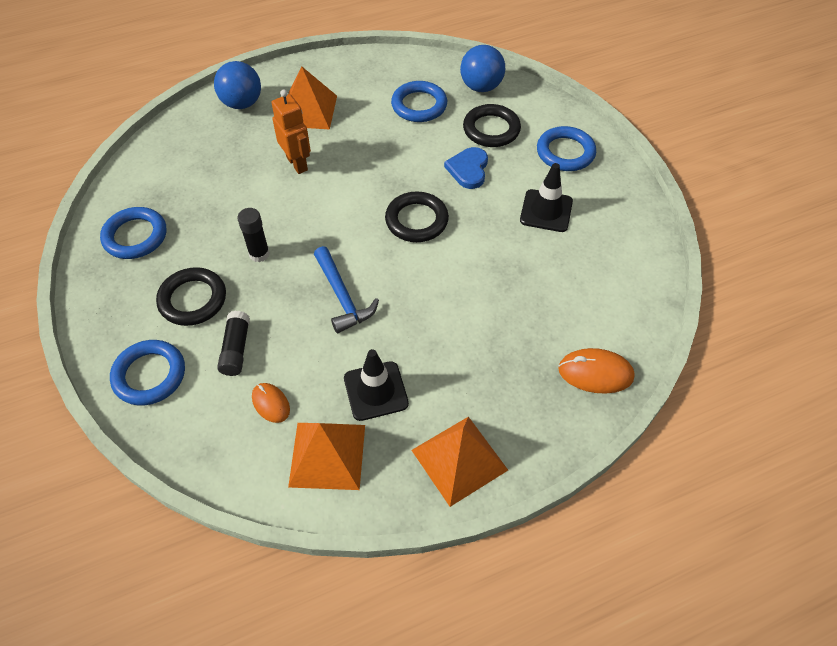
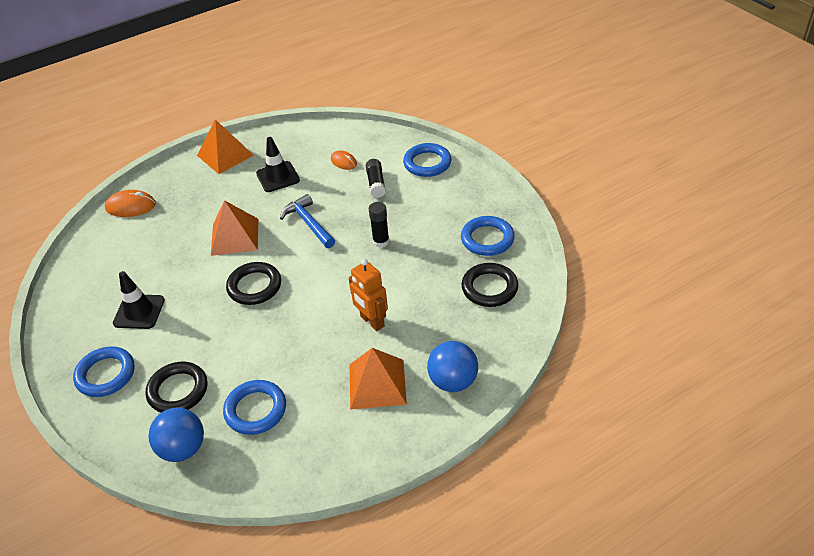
camera: 175 degrees right, 10 degrees down
black ring [156,267,226,326] -> black ring moved to [461,263,518,307]
orange pyramid [288,423,365,490] -> orange pyramid moved to [211,200,258,256]
blue heart [444,147,488,189] -> none

